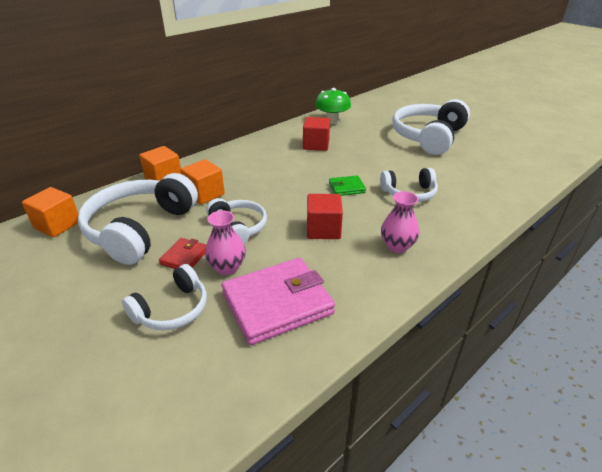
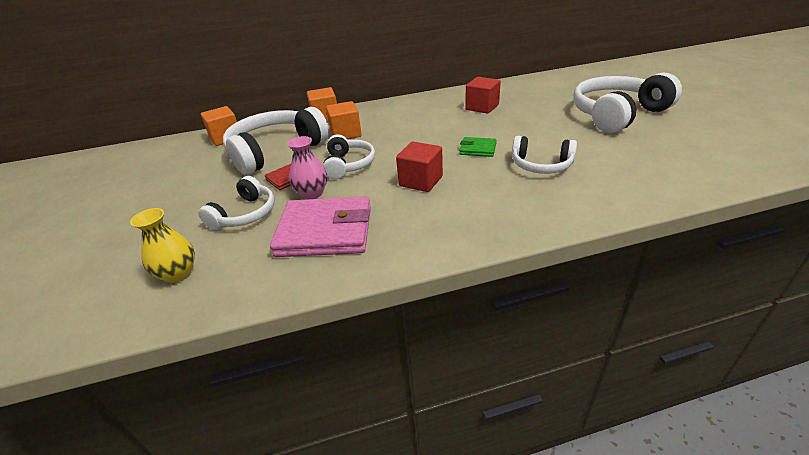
camera: 30 degrees right, 0 degrees up
white headphones [122,264,207,330] -> white headphones turned 45 degrees counterclockwise [198,176,275,230]
green mushroom [315,88,351,124] -> none
pink vase [381,191,419,253] -> none
none -> yellow vase [130,208,195,283]

